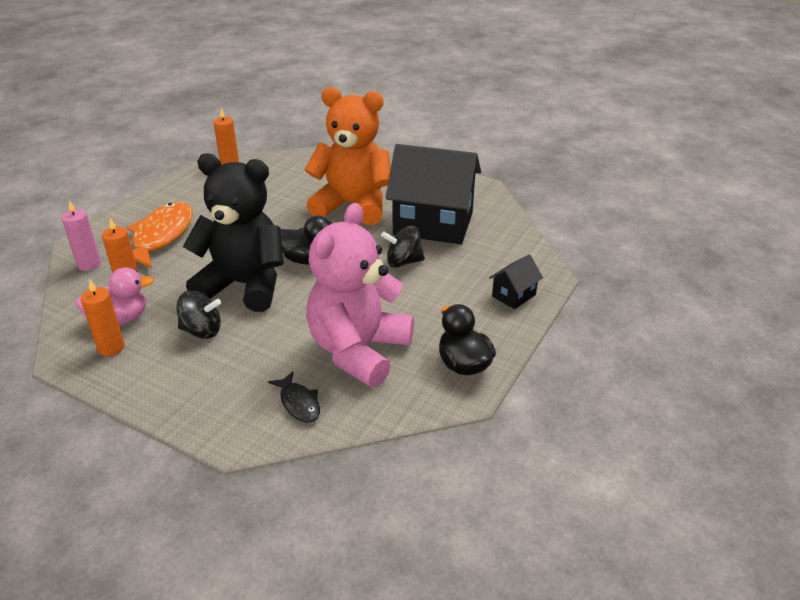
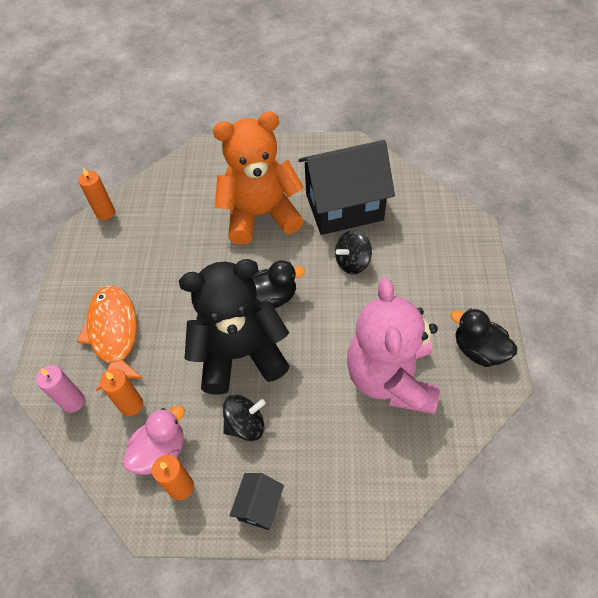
camera: 25 degrees left, 20 degrees up
black fish [268,372,320,423] -> none
black house [489,254,543,309] -> black house moved to [229,473,284,530]

